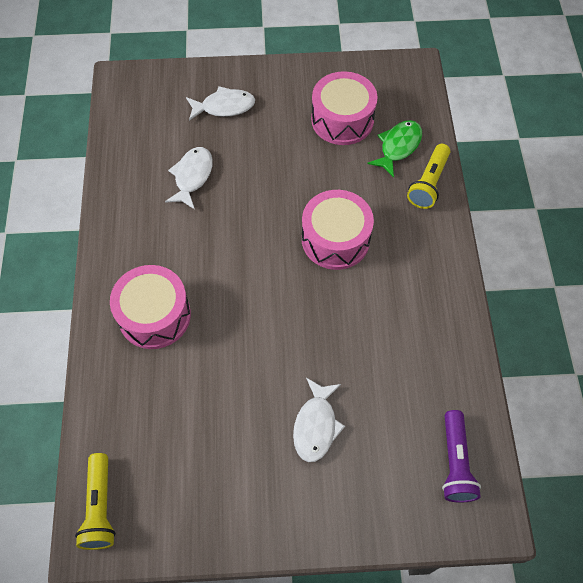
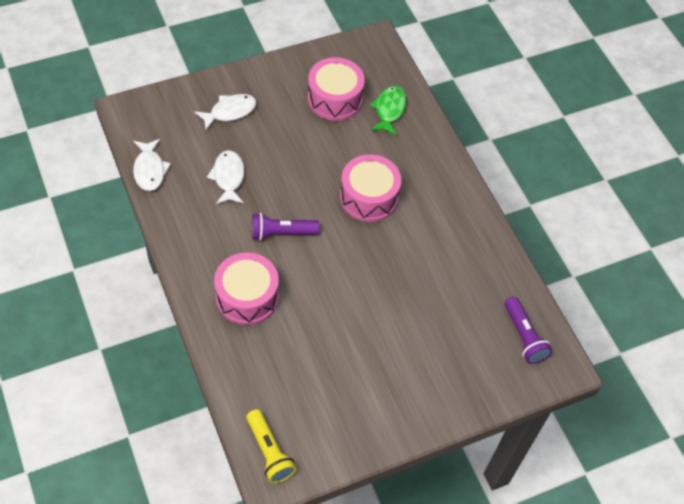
camera: 25 degrees left, 5 degrees down
white fish [293,378,345,462] -> white fish moved to [133,139,171,191]
yellow flashlight [407,144,450,209] -> none
none -> purple flashlight [252,213,319,241]

